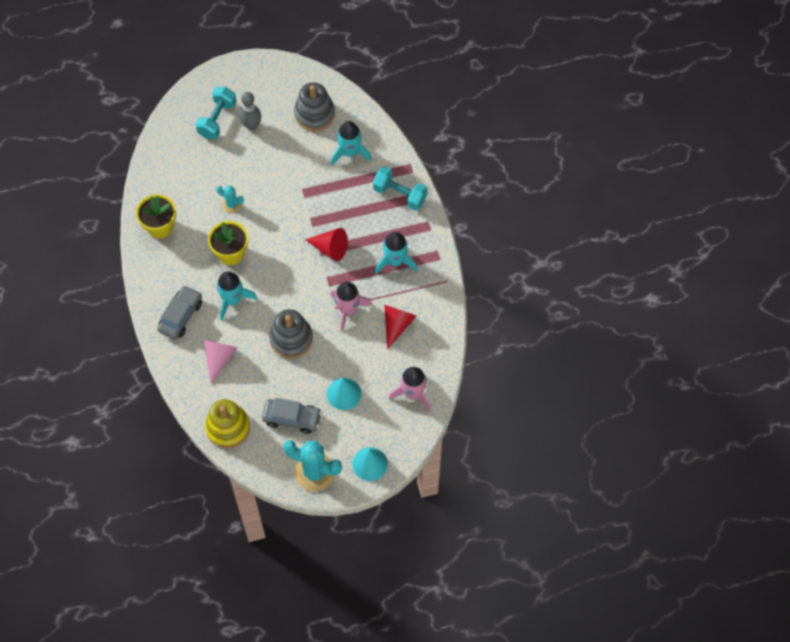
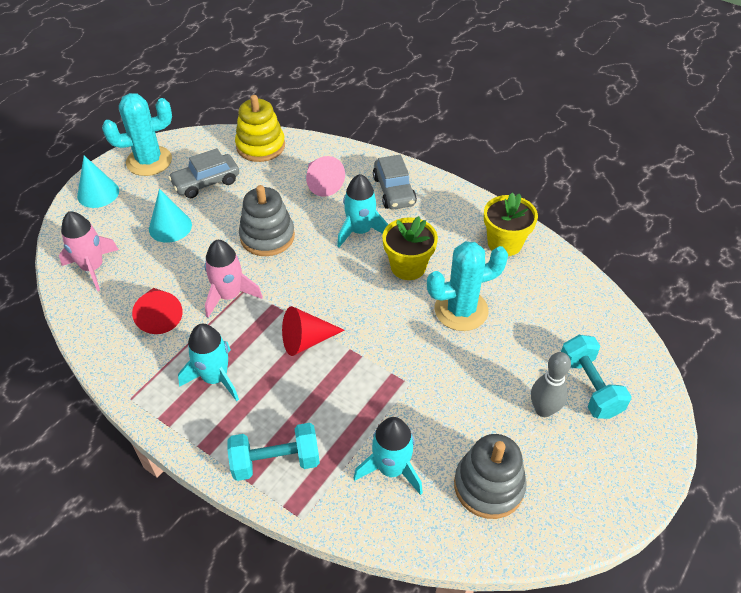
camera: 140 degrees right, 15 degrees down
turquoise cactus [216,186,244,213] -> turquoise cactus [427,241,508,331], size x1.94

